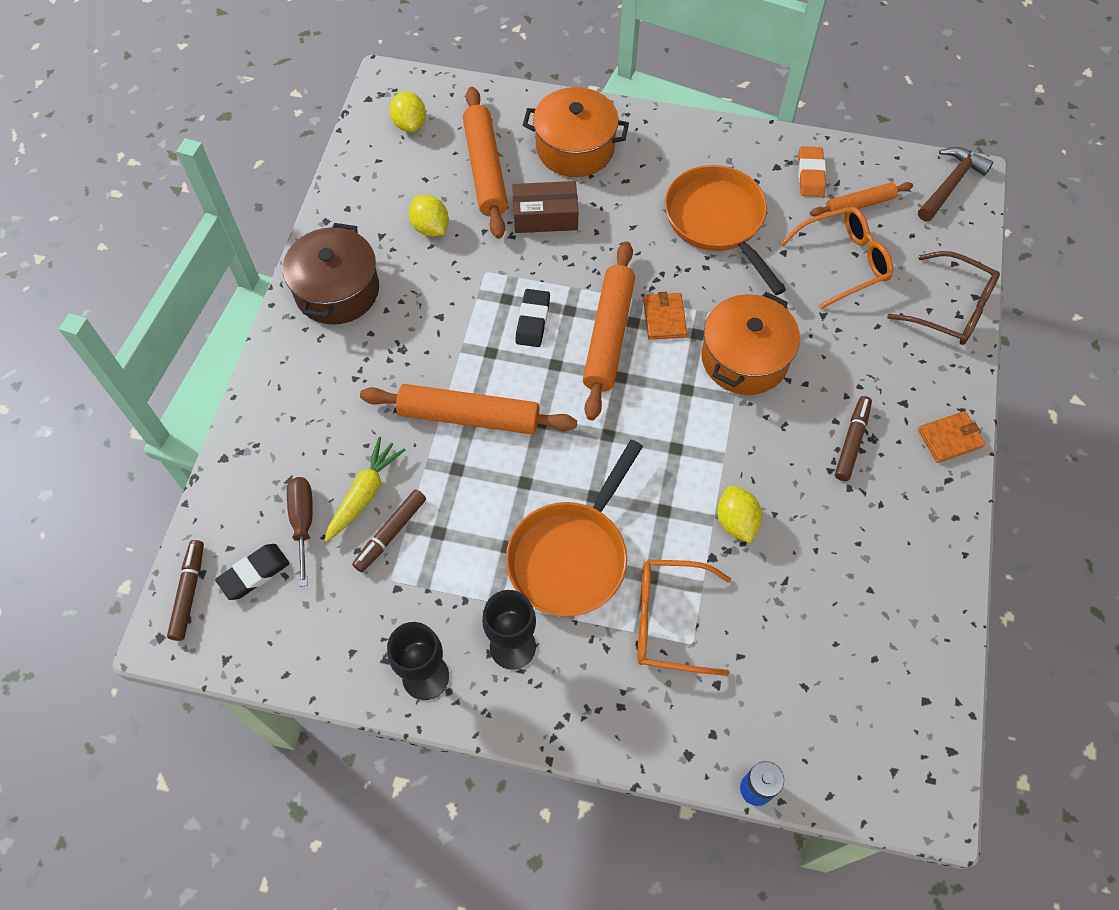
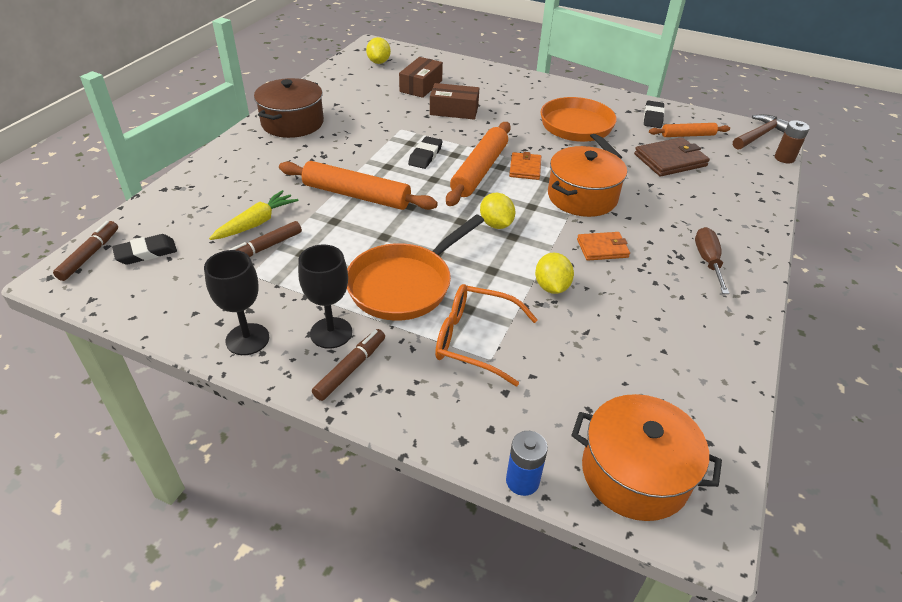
camera: 10 degrees right, 20 degrees down
brown screwdriver [287,477,313,587] -> brown screwdriver moved to [695,227,730,294]
yellow lemon [409,195,449,237] -> yellow lemon moved to [480,193,515,229]
orange rolling pin [463,87,508,239] -> brown box [399,57,443,98]
orange pot [523,87,629,177] -> orange pot moved to [571,394,722,521]
orange glasses [780,207,893,309] -> brown wallet [634,137,710,177]
orange eraser [798,146,826,197] -> black eraser [644,101,665,128]
brown marker [835,396,872,481] -> brown marker moved to [312,329,385,401]
brown glasses [887,251,1000,345] -> none
orange wallet [918,411,985,463] -> orange wallet moved to [577,232,630,261]
none -> brown battery [775,120,810,164]

